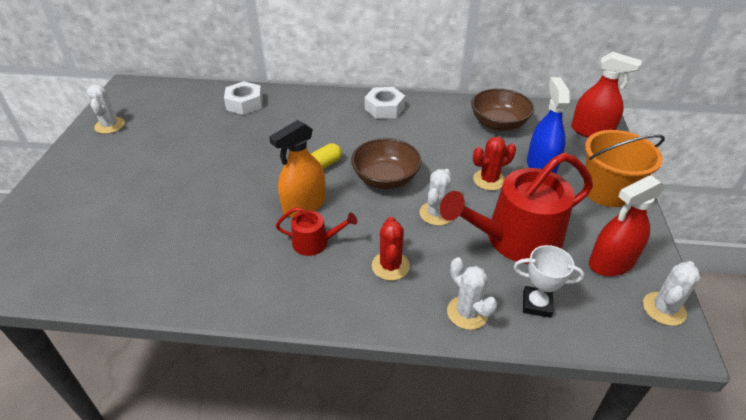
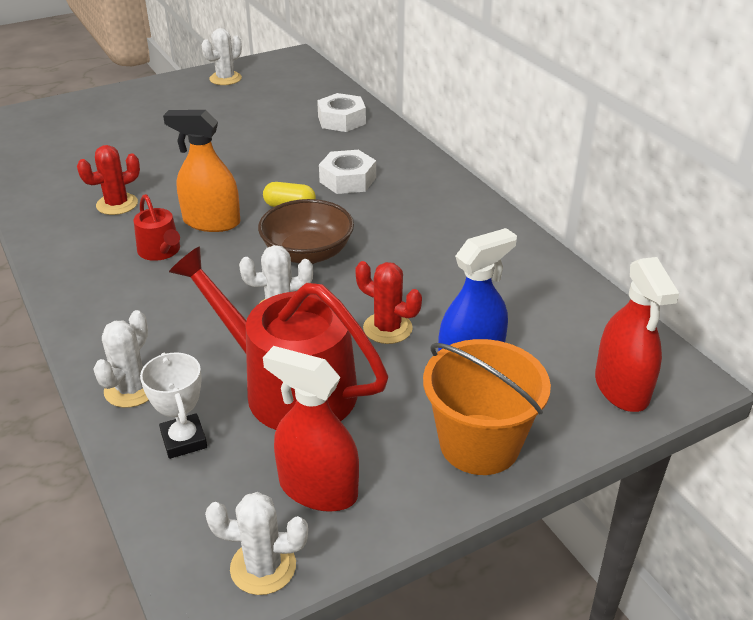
camera: 55 degrees right, 5 degrees down
white nut [365,87,405,119] -> white nut moved to [319,150,376,194]
red cactus [372,217,410,281] -> red cactus moved to [77,145,140,215]
brown bowl [471,88,534,131] -> none

